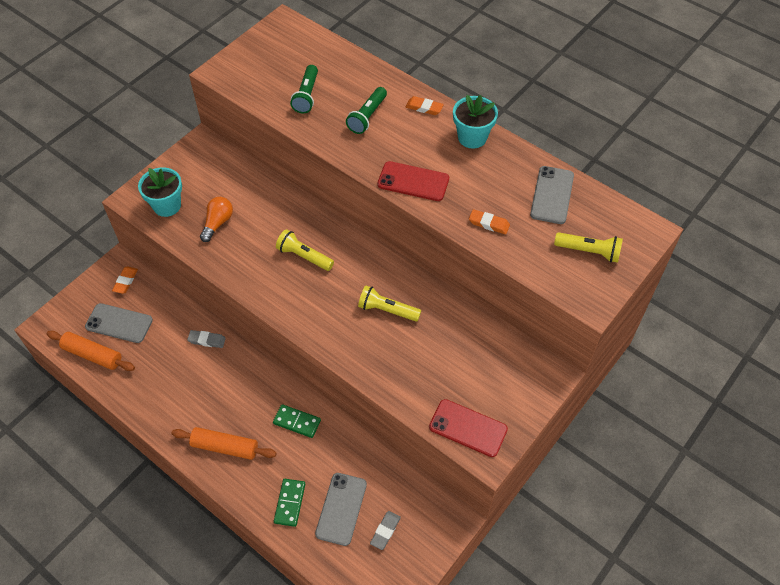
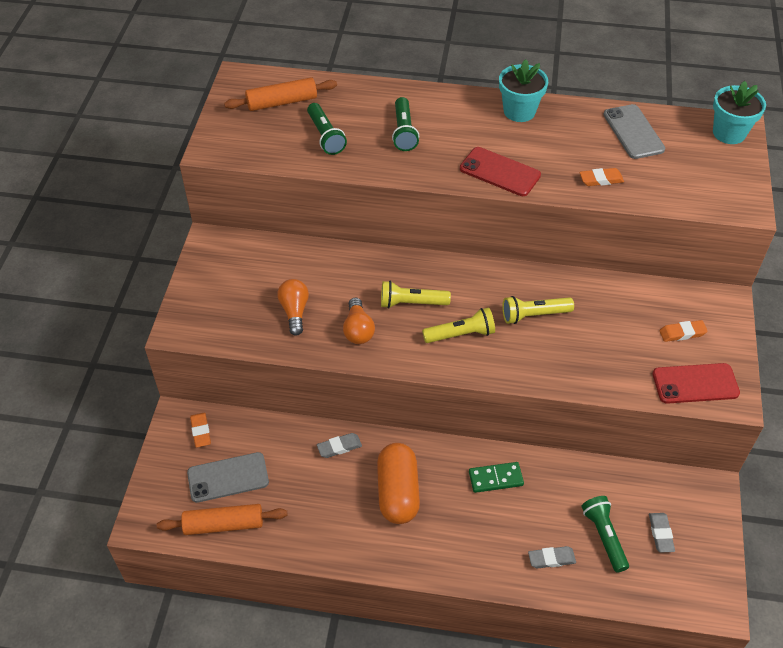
camera: 30 degrees left, 5 degrees down
turquoise flower pot [138,167,182,217] -> turquoise flower pot moved to [713,81,766,144]
orange rolling pin [171,427,276,460] -> orange rolling pin moved to [224,77,337,111]
green domino [274,479,305,527] -> grey eraser [528,546,576,569]
grey phone [315,473,367,546] -> green flashlight [581,496,629,573]
red phone [377,161,449,201] -> red phone turned 45 degrees clockwise [460,147,541,196]
orange eraser [406,96,444,115] -> orange eraser moved to [659,320,708,342]
yellow flashlight [554,232,623,263] -> yellow flashlight moved to [422,307,495,343]
none -> orange light bulb [343,298,375,344]
none -> orange capsule [377,443,420,524]

